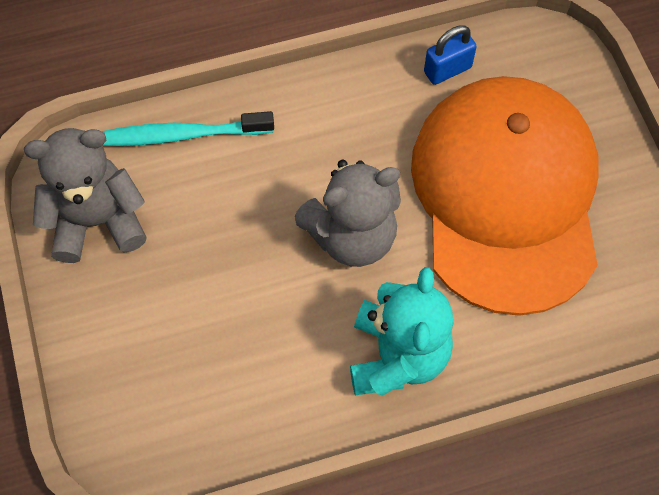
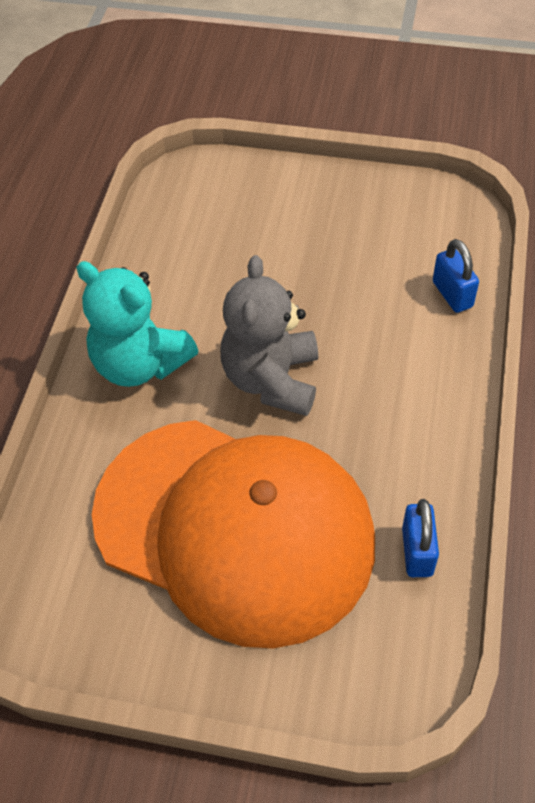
camera: 120 degrees right, 10 degrees down
grey teddy bear [24,128,147,263] -> none
turquoise toothbrush [102,111,274,146] -> blue padlock [433,239,479,313]

